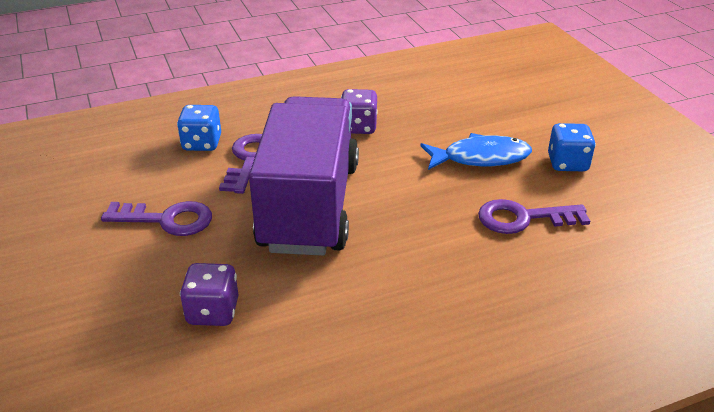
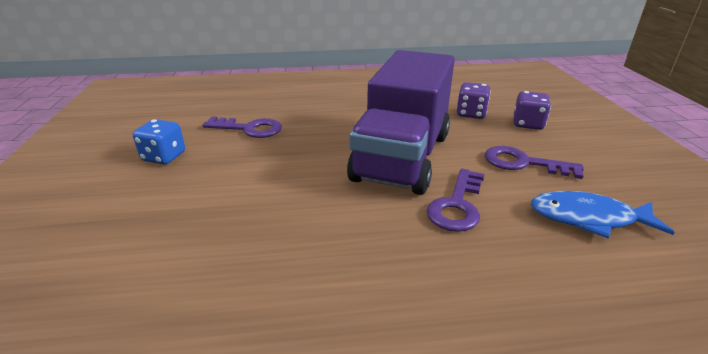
camera: 165 degrees left, 5 degrees down
blue dice [177,105,221,151] -> none
purple dice [341,89,378,134] -> purple dice moved to [514,91,551,130]
blue fish [420,133,532,170] -> blue fish moved to [531,191,675,239]

